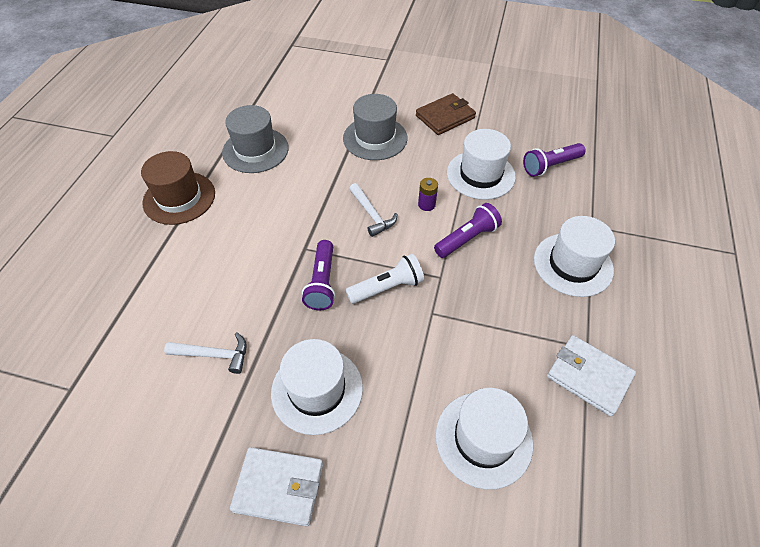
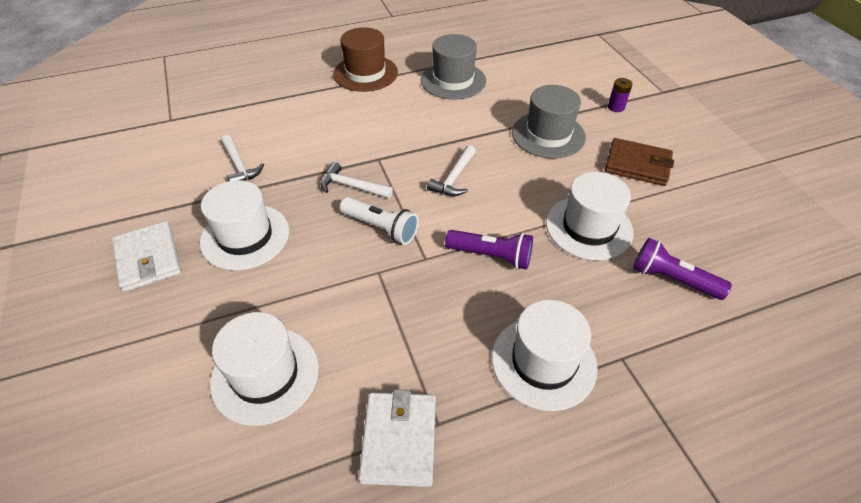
camera: 55 degrees right, 5 degrees down
purple flashlight [302,240,335,310] -> white hammer [320,162,393,198]
purple battery [418,178,438,211] -> purple battery moved to [608,78,633,112]

